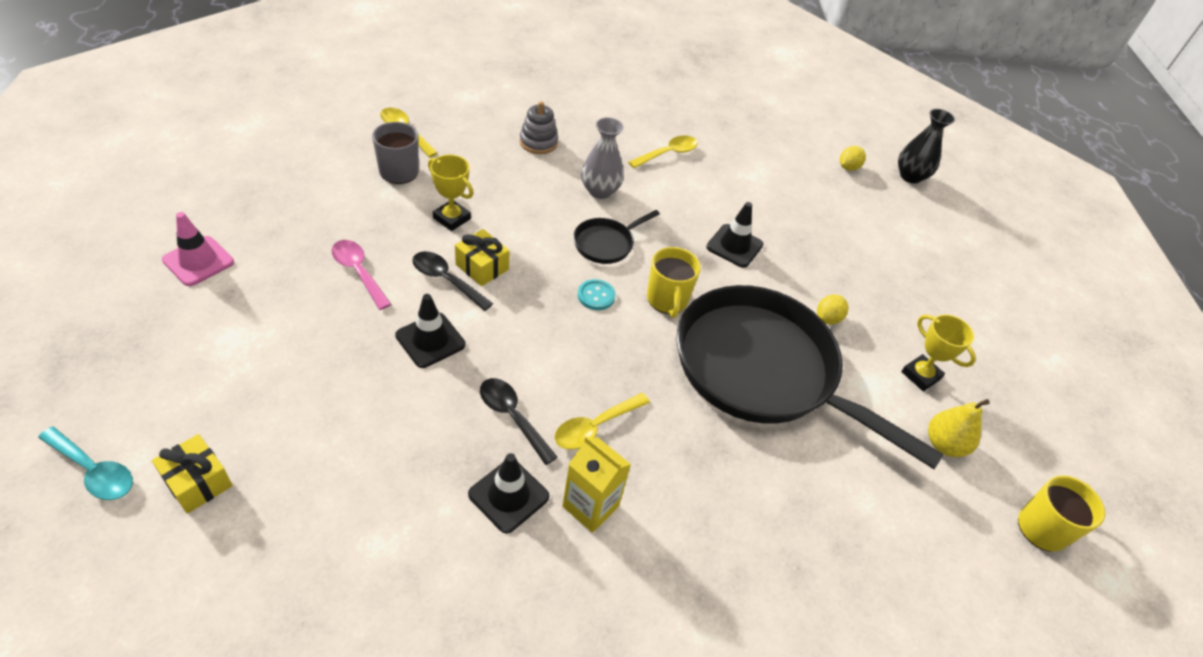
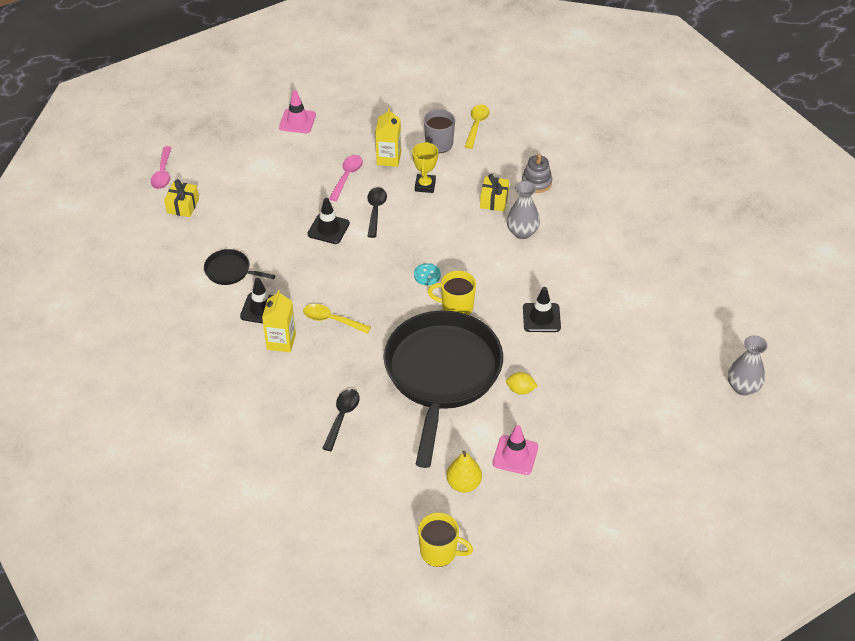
camera: 65 degrees right, 0 degrees up
turquoise spoon [38,427,133,500] -> pink spoon [151,146,172,189]
yellow gift [455,229,510,286] -> yellow gift moved to [480,174,509,211]
black spoon [480,378,558,465] -> black spoon moved to [322,389,360,451]
black pan [573,210,660,264] -> black pan moved to [204,249,276,285]
yellow spoon [628,135,698,168] -> none
yellow mug [647,247,701,318] -> yellow mug turned 45 degrees clockwise [428,270,476,315]
yellow lemon [840,146,866,171] -> none
black vase [898,109,955,184] -> grey vase [728,335,768,395]
yellow trophy [901,314,976,391] -> pink traffic cone [492,425,538,475]
none -> yellow carton [375,108,401,167]

